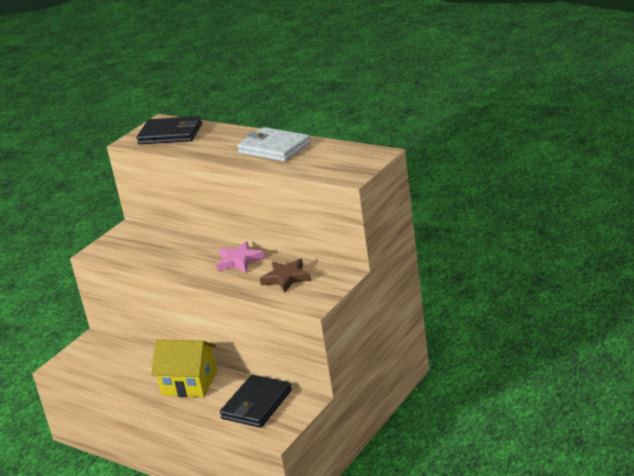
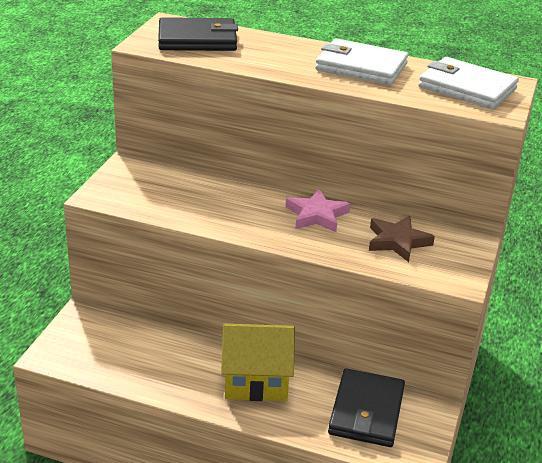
camera: 20 degrees left, 5 degrees up
none -> white wallet [418,57,519,109]

